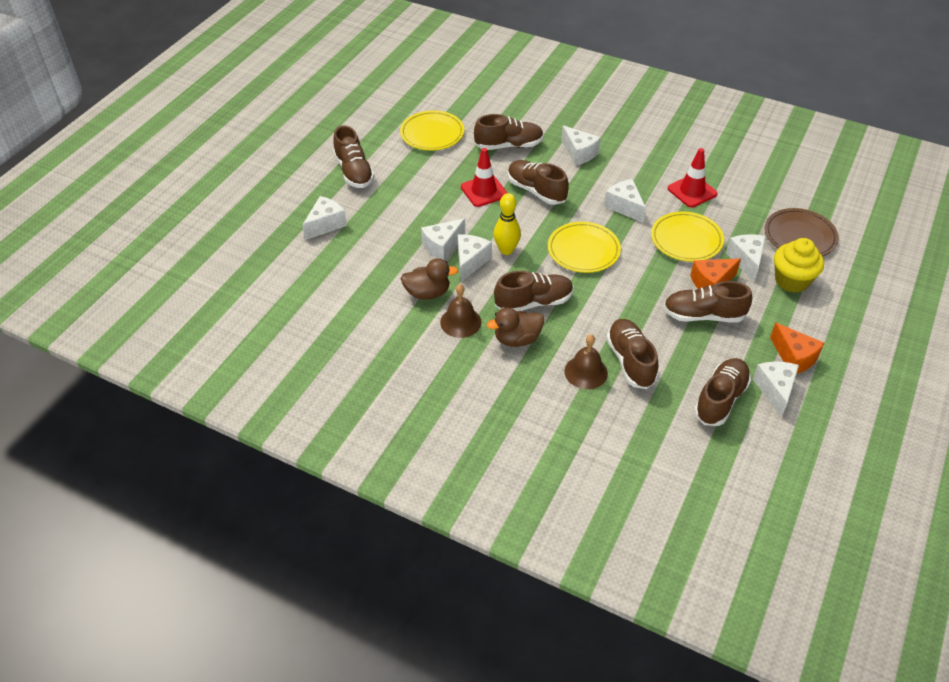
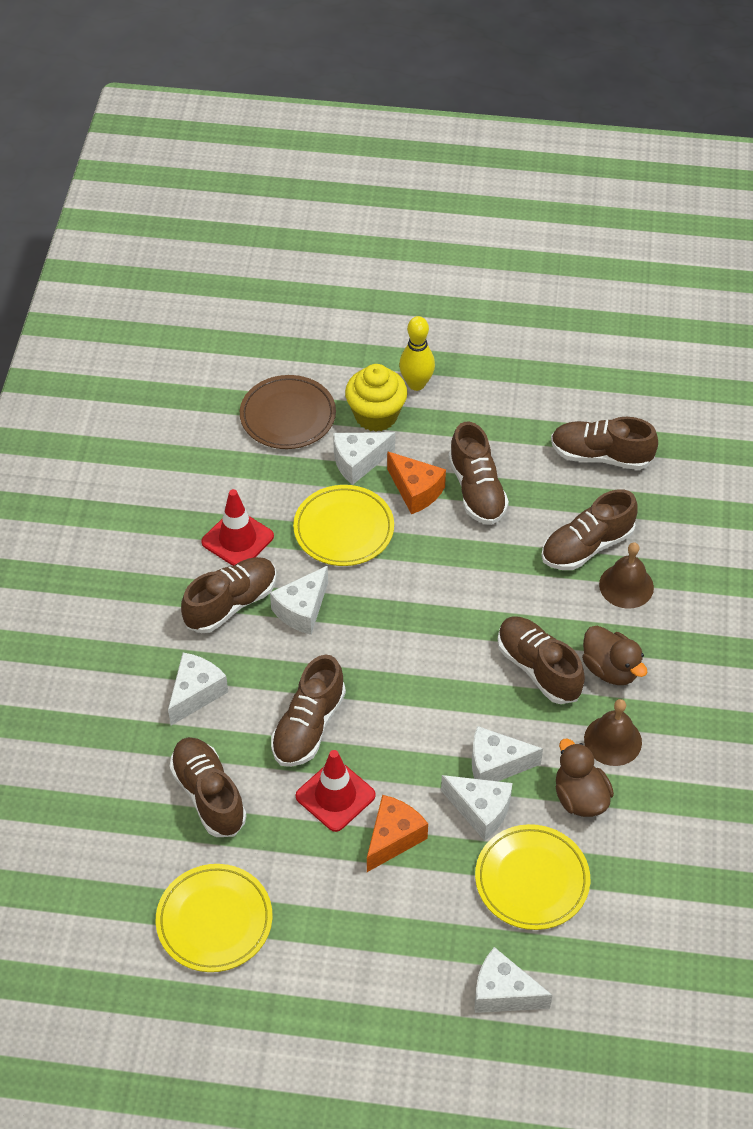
camera: 110 degrees left, 5 degrees up
brown shoe [333,125,374,188] -> brown shoe moved to [181,557,277,633]
yellow bowling pin [493,193,521,255] -> yellow bowling pin moved to [399,316,435,391]
yellow plate [548,222,621,273] -> yellow plate moved to [475,824,590,930]
white cheese [753,362,799,418] -> none
orange cheese [770,322,824,374] -> orange cheese moved to [367,795,428,872]

